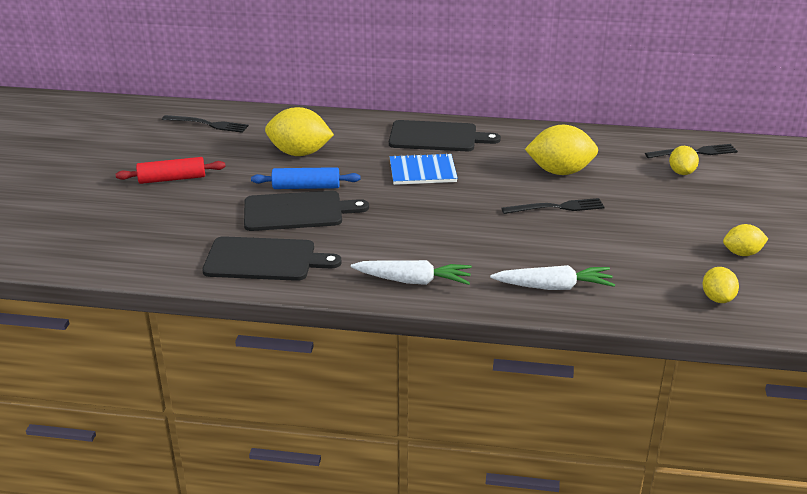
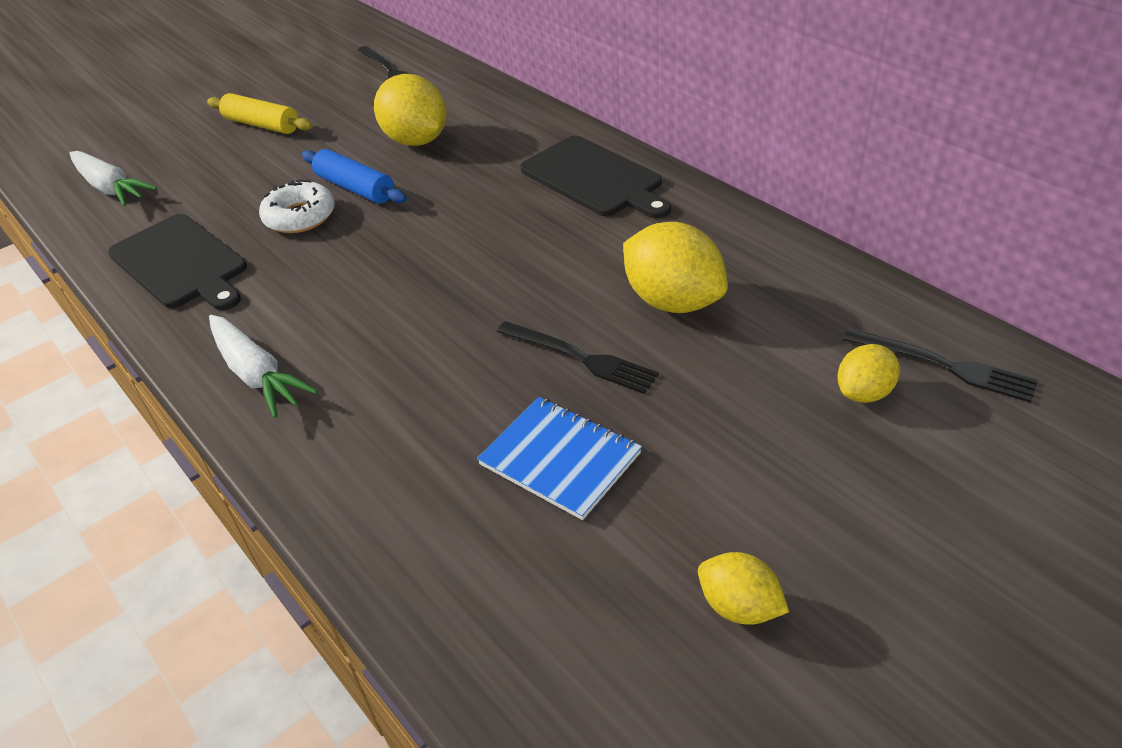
camera: 45 degrees right, 10 degrees up
red rolling pin [116,157,226,184] -> yellow rolling pin [207,93,313,134]
black cutting board [244,191,369,231] -> white donut [259,179,335,233]
blue notebook [390,153,458,185] -> blue notebook moved to [477,397,642,520]
white carrot [490,265,615,290] -> white carrot moved to [70,151,157,206]
yellow lemon [703,267,739,303] -> none

